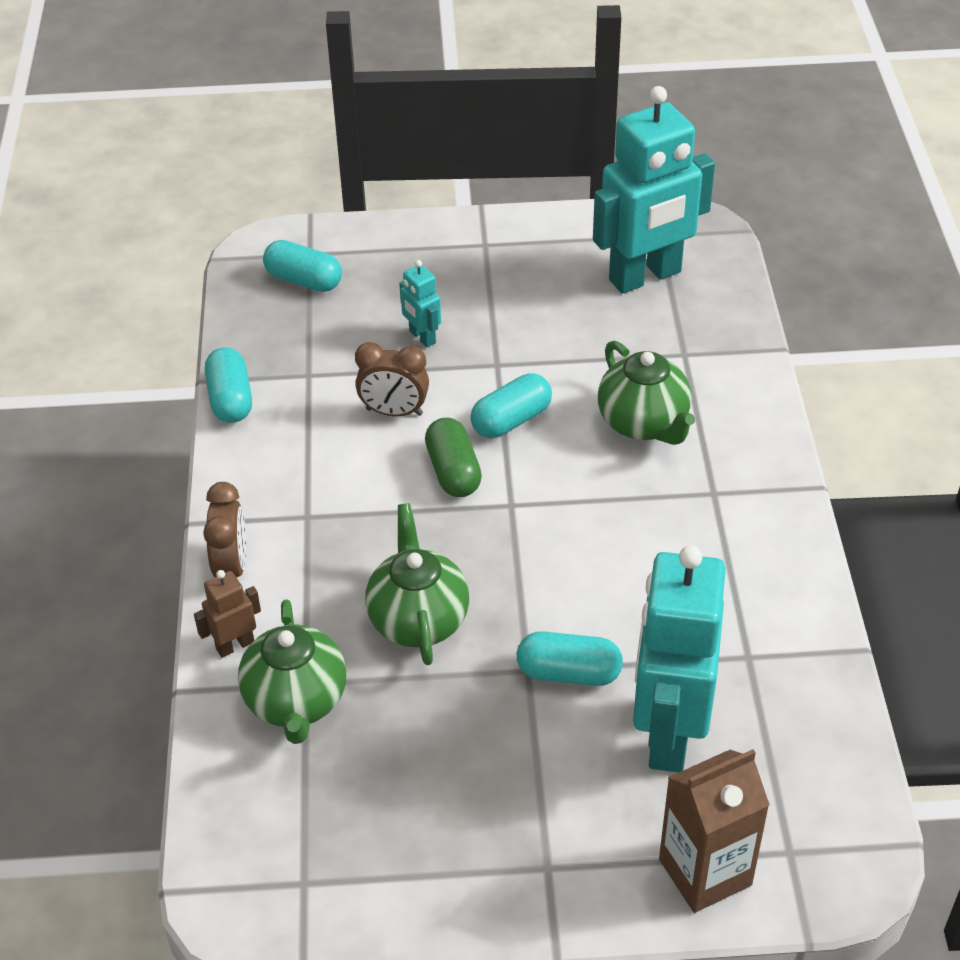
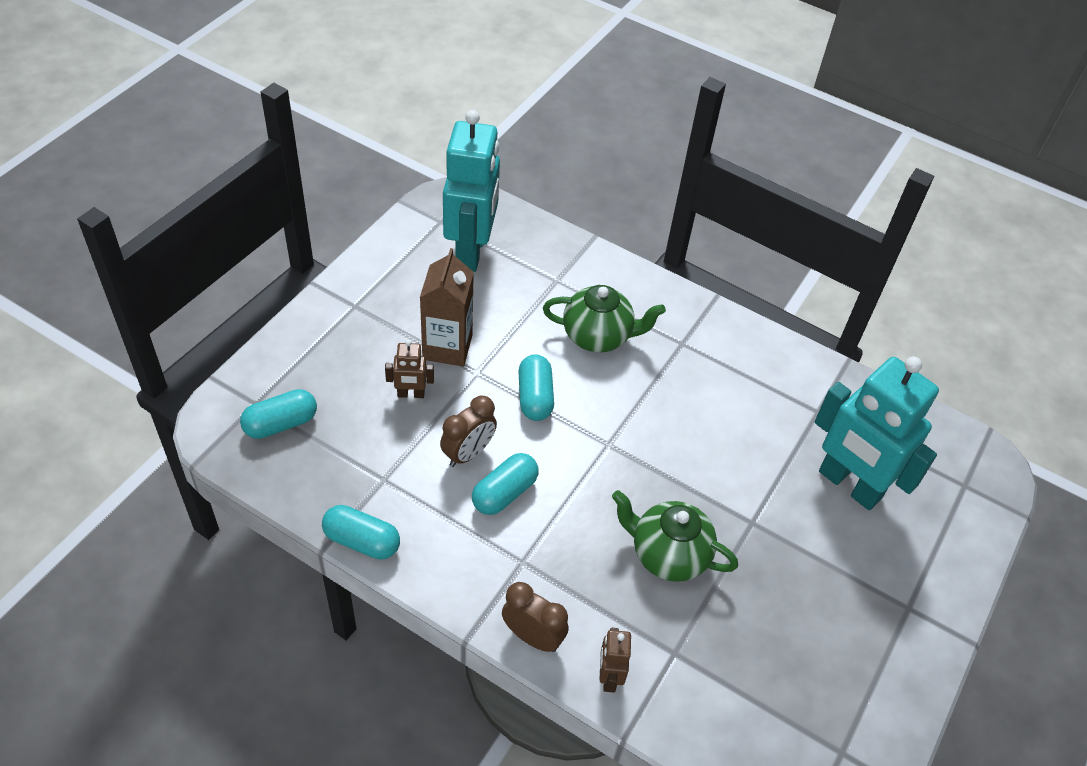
camera: 60 degrees left, 5 degrees up
green teapot [238,600,346,744] -> none
turquoise robot [399,260,441,347] -> brown robot [385,340,434,398]
green capsule [425,418,482,497] -> none
turquoise capsule [517,631,623,686] -> turquoise capsule moved to [472,453,539,515]
brown carton [659,749,770,913] -> brown carton moved to [420,248,474,366]

